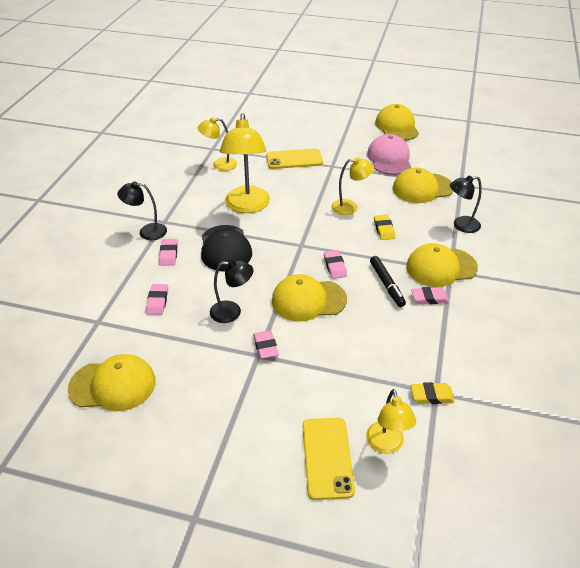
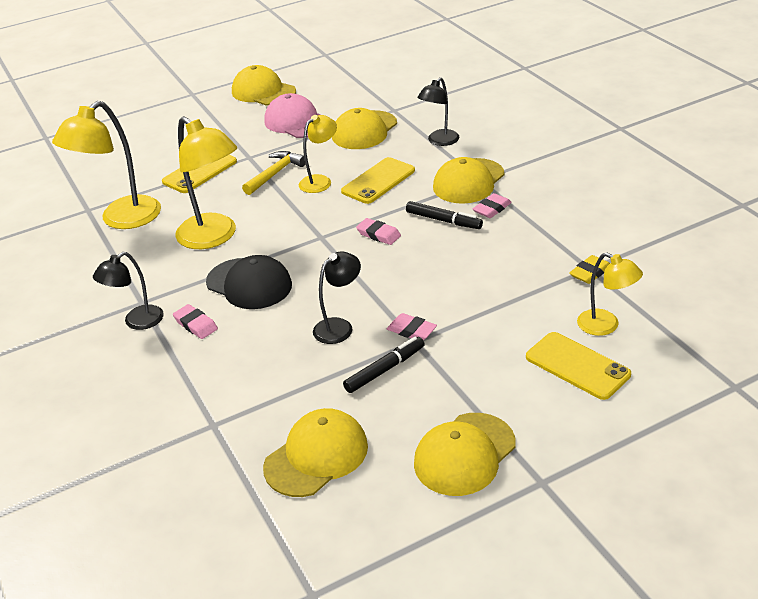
camera: 40 degrees left, 5 degrees down
pink eraser [146,284,168,315] -> none
yellow lamp [198,117,237,171] -> yellow lamp [52,101,161,229], size x1.75
yellow cap [272,274,347,321] -> yellow cap moved to [414,413,516,496]
yellow eraser [374,214,395,240] -> yellow phone [341,157,415,204]
none -> yellow hammer [242,151,305,195]
none -> black marker [343,337,425,393]

